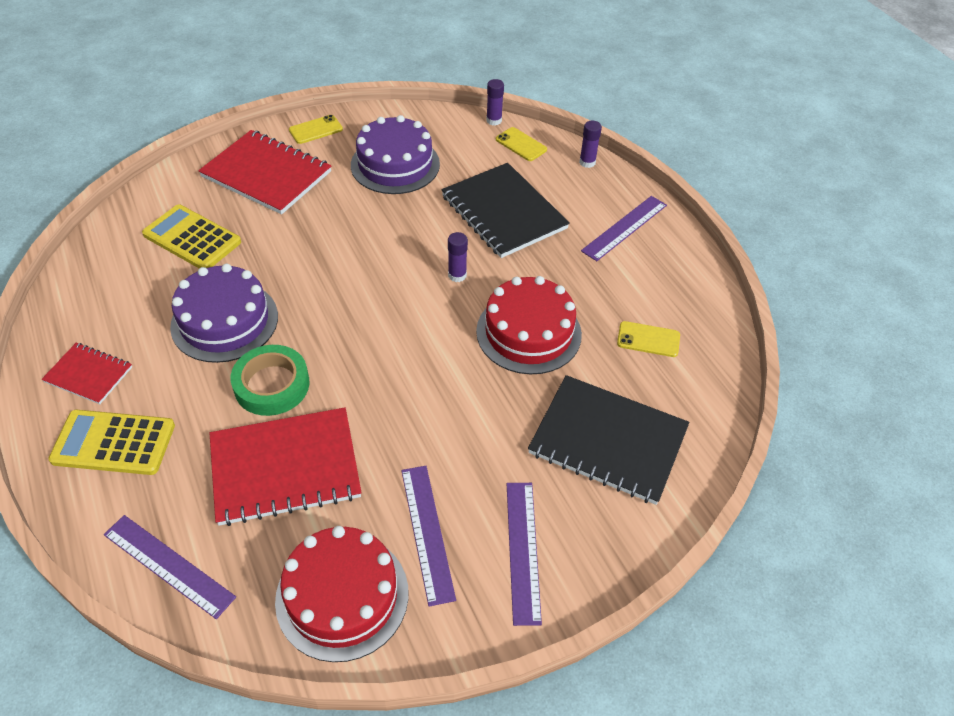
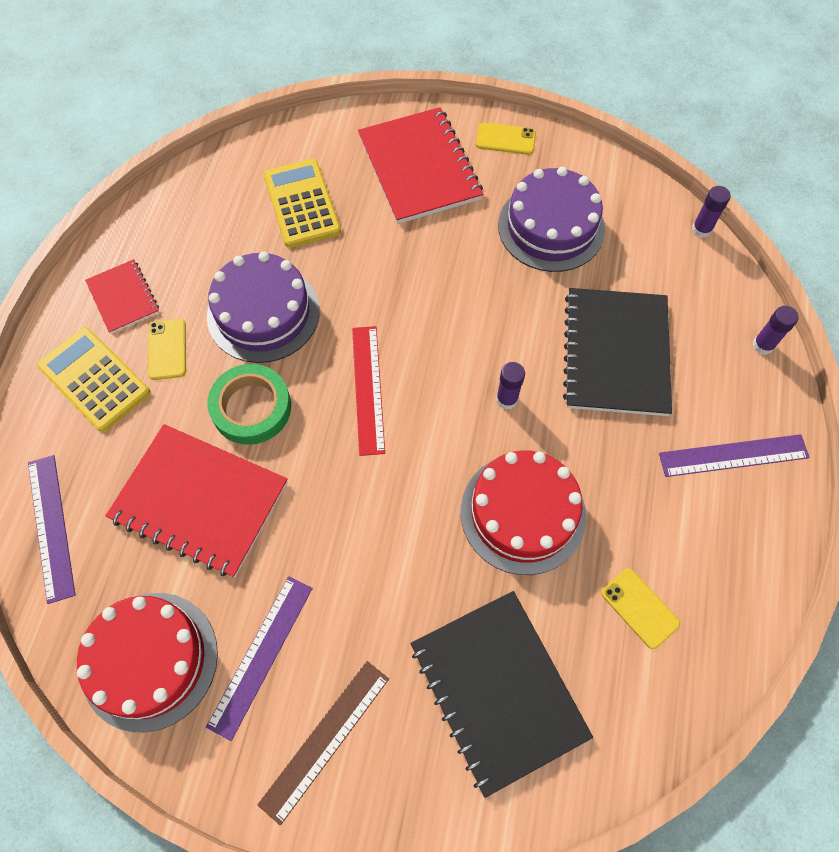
camera: 40 degrees right, 15 degrees up
yellow phone [496,127,547,161] -> yellow phone moved to [148,319,186,380]
purple ruler [507,483,542,626] -> brown ruler [257,661,389,825]
none -> red ruler [352,326,385,456]

